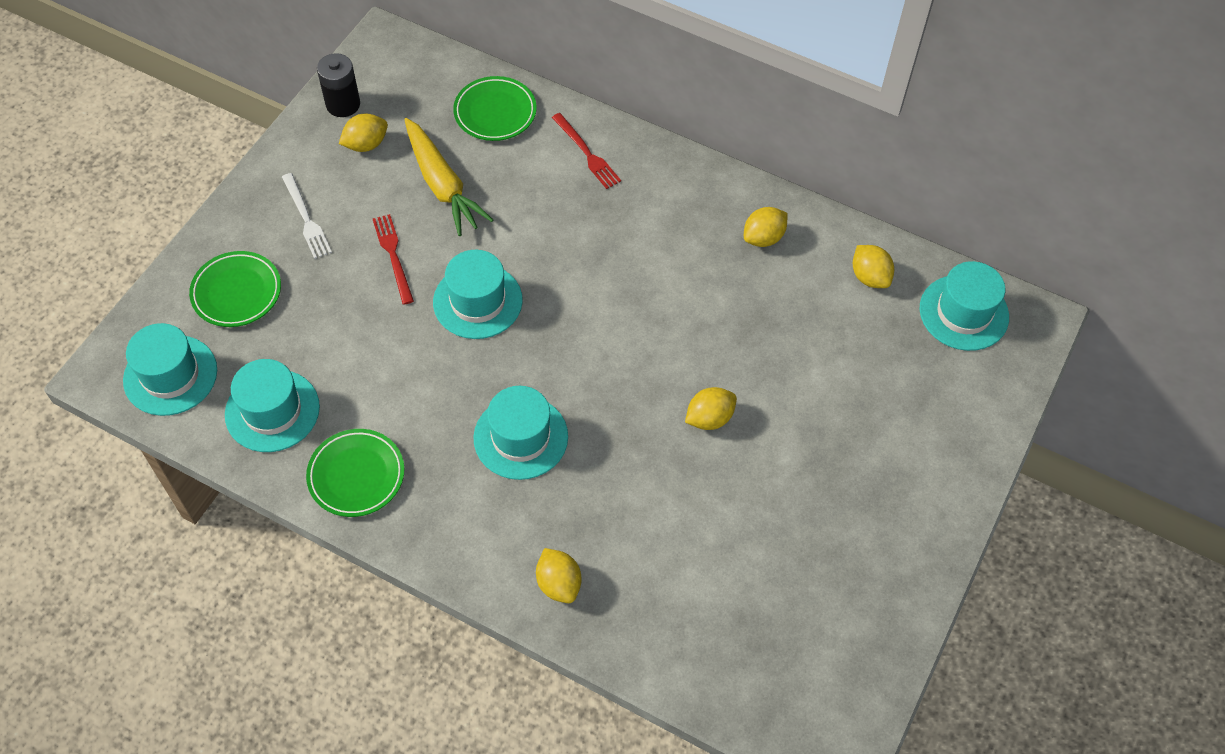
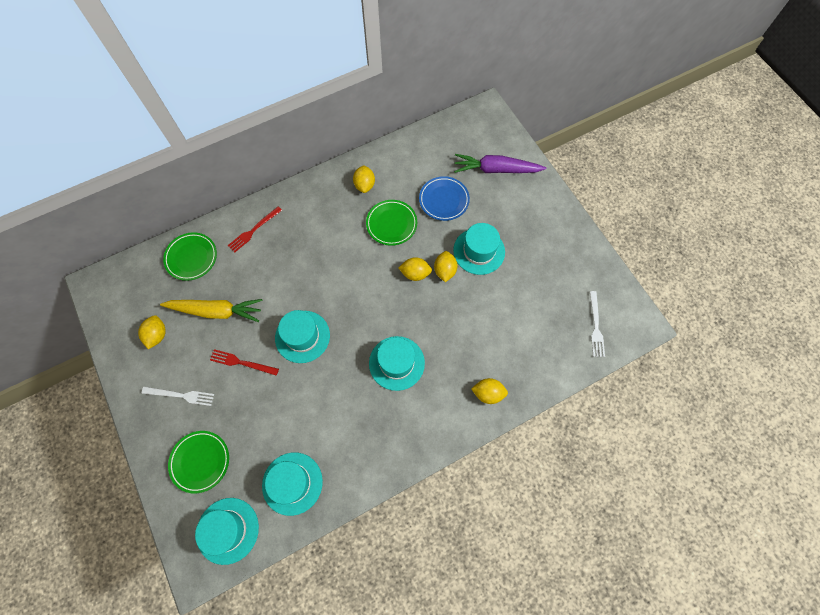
camera: 55 degrees left, 10 degrees up
green plate [306,429,405,517] -> green plate moved to [366,200,417,246]
black battery [317,53,360,117] -> none
red fork [552,113,621,189] -> red fork turned 135 degrees clockwise [227,206,282,253]
yellow lemon [853,245,894,288] -> yellow lemon moved to [398,257,432,281]
turquoise hat [919,261,1009,351] -> turquoise hat moved to [453,223,505,275]
none -> blue plate [419,176,470,221]
none -> purple carrot [454,154,546,173]
none -> white fork [590,291,605,357]

